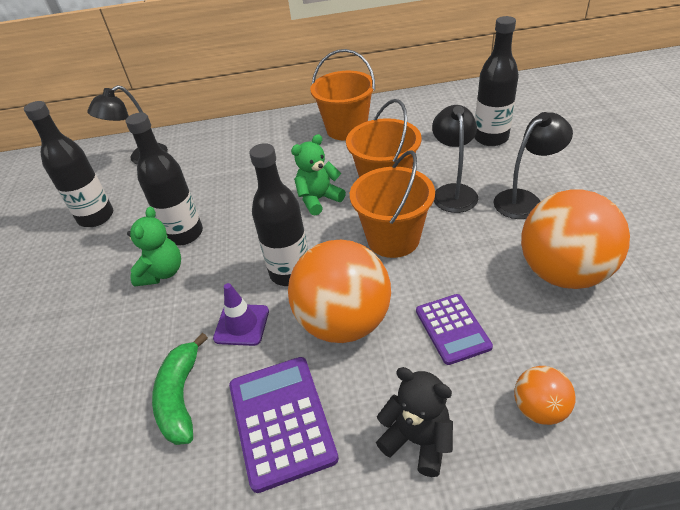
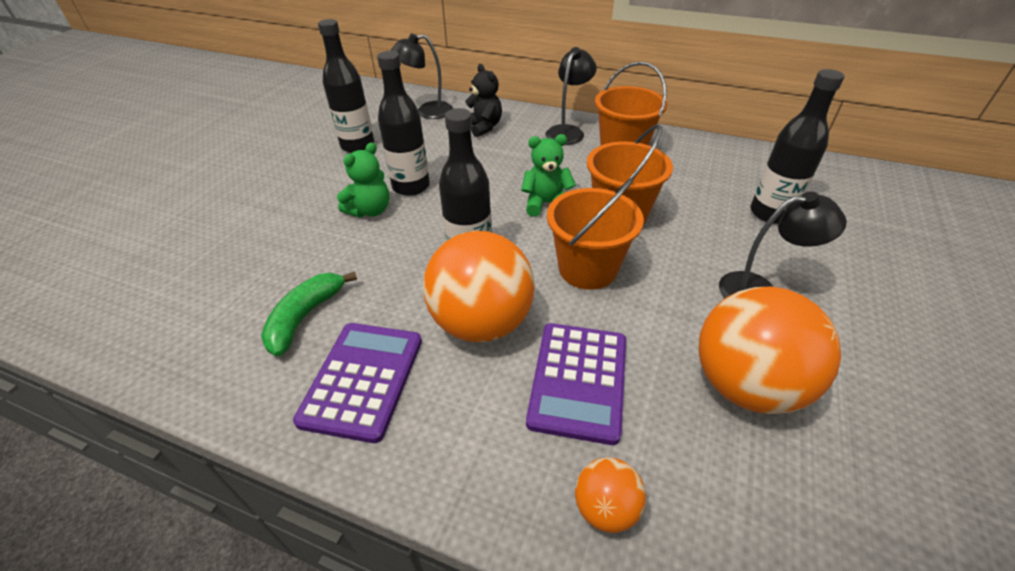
camera: 25 degrees right, 0 degrees up
purple traffic cone [213,283,269,346] -> none
black teddy bear [376,367,453,477] -> black teddy bear moved to [465,64,502,137]
purple calculator [416,294,493,365] -> purple calculator [526,323,626,445], size x1.51
black lamp [432,105,478,213] -> black lamp moved to [546,47,596,145]

